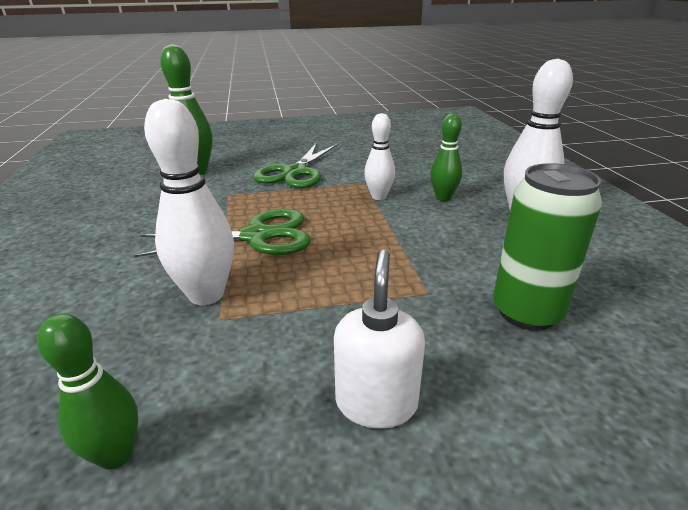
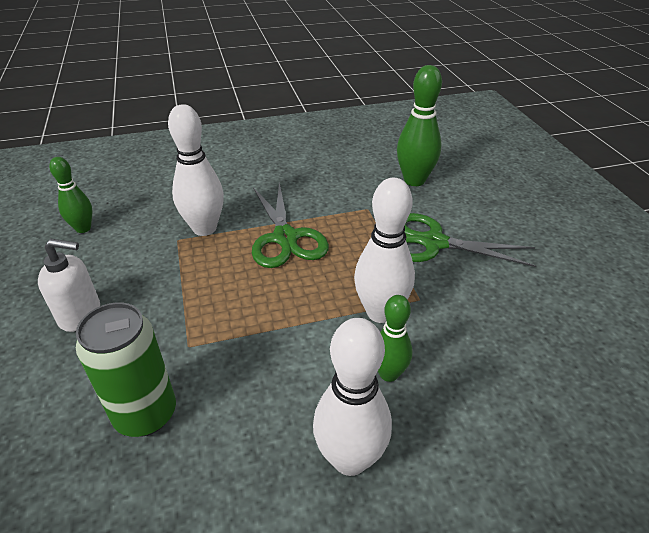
camera: 85 degrees right, 10 degrees up
white bowling pin [364,113,395,200] -> white bowling pin [354,178,415,323], size x1.61

